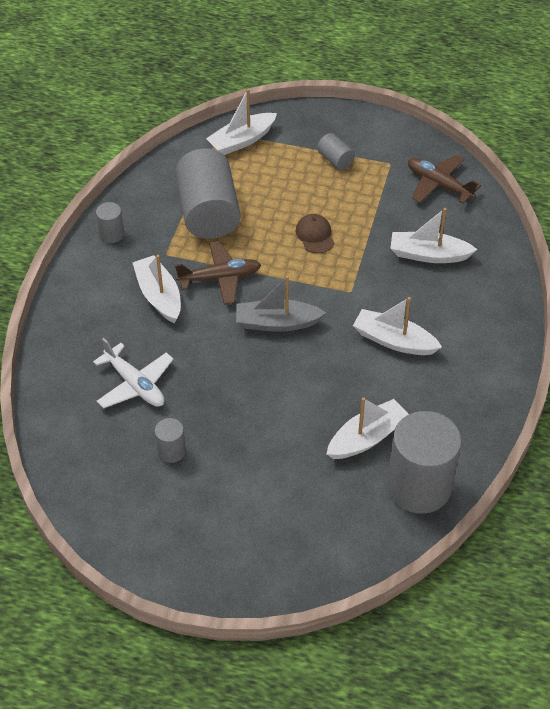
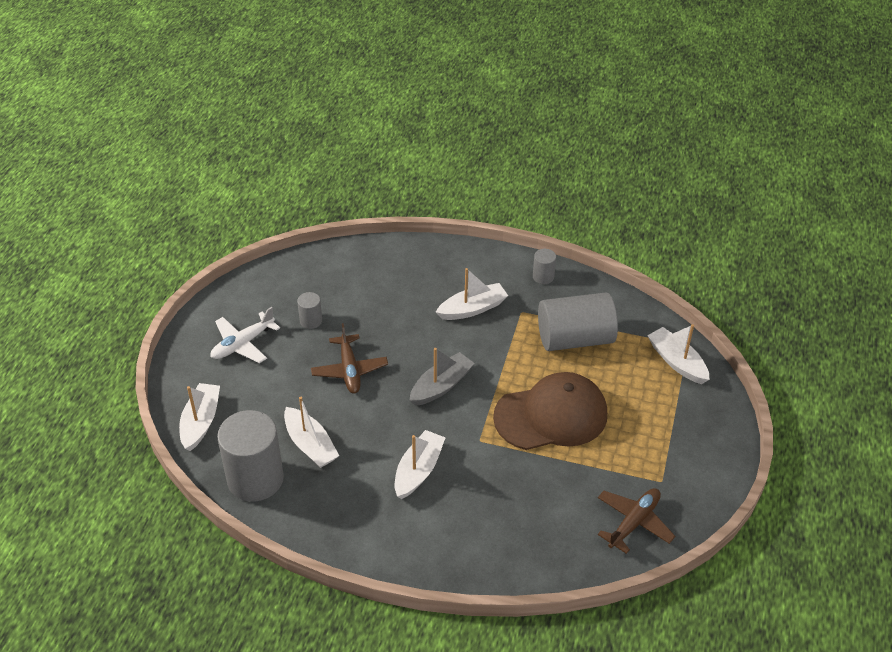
camera: 90 degrees right, 5 degrees down
white plane [93,338,174,408] -> white plane moved to [211,307,280,363]
brown plane [175,241,261,305] -> brown plane moved to [311,323,388,394]
grey boat [236,276,326,332] -> grey boat turned 45 degrees clockwise [409,348,475,406]
brown cap [295,214,334,254] -> brown cap [493,372,607,450], size x2.41
grey cylinder [317,133,355,170] -> none
white boat [390,208,478,263] -> white boat moved to [179,383,220,451]

